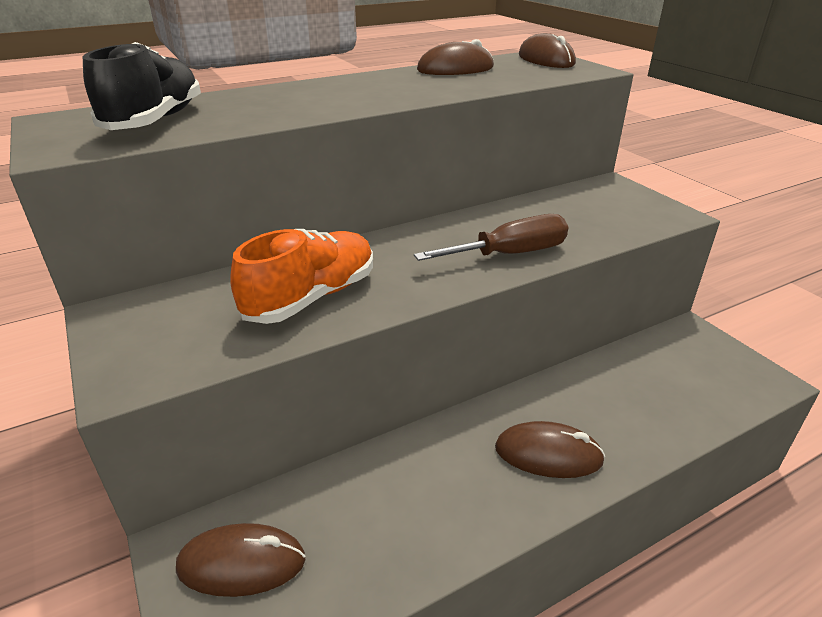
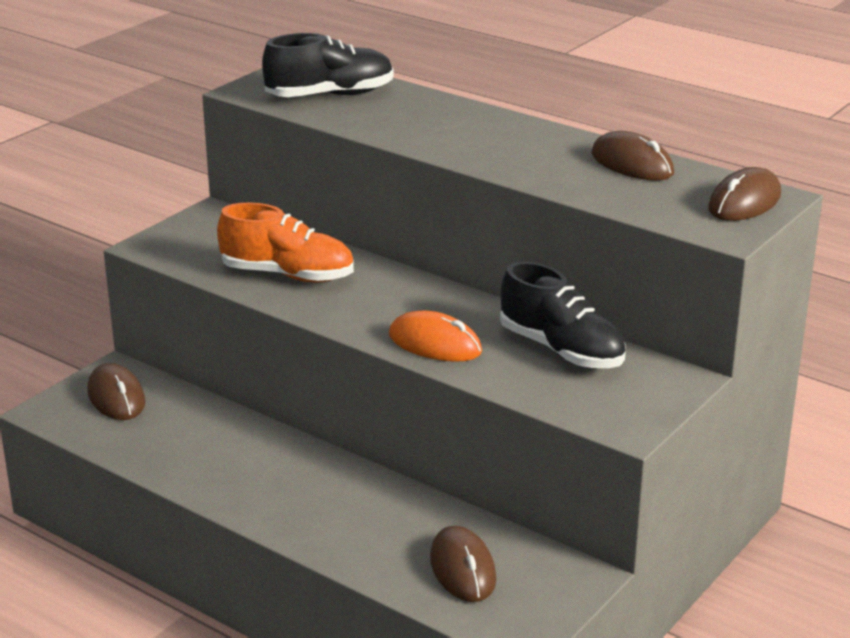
camera: 65 degrees right, 5 degrees down
brown screwdriver [414,214,568,261] -> orange mouse [389,310,482,362]
brown mouse [495,421,605,478] -> brown mouse moved to [430,526,496,602]
none -> black shoe [500,261,625,368]

